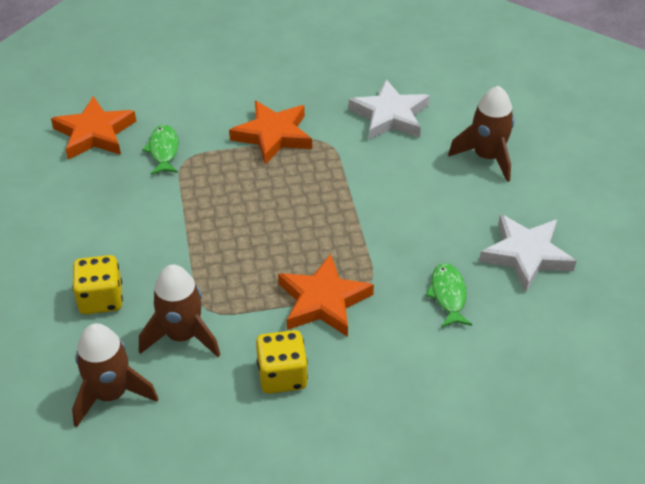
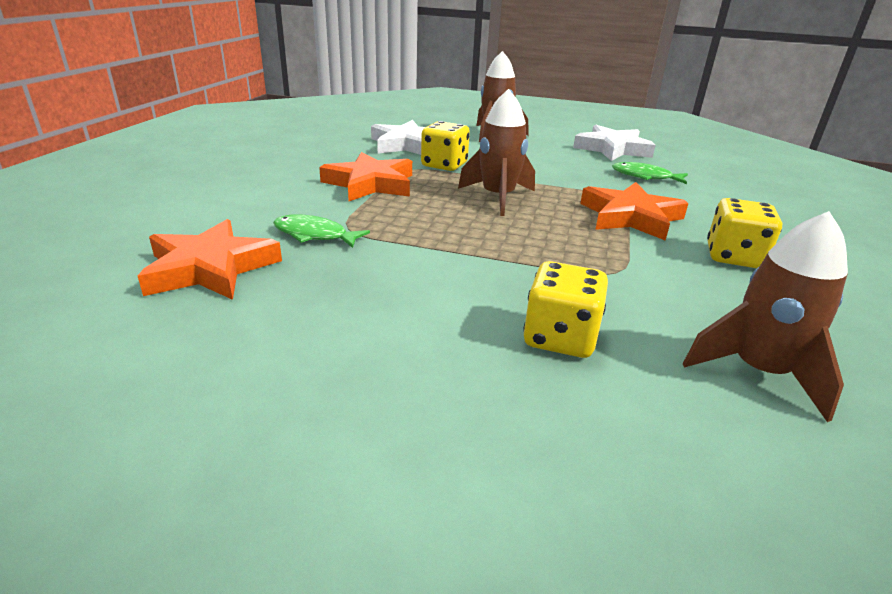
camera: 65 degrees left, 15 degrees down
brown rocket [139,264,220,357] -> brown rocket moved to [458,89,535,216]
none -> yellow dice [421,121,470,171]

